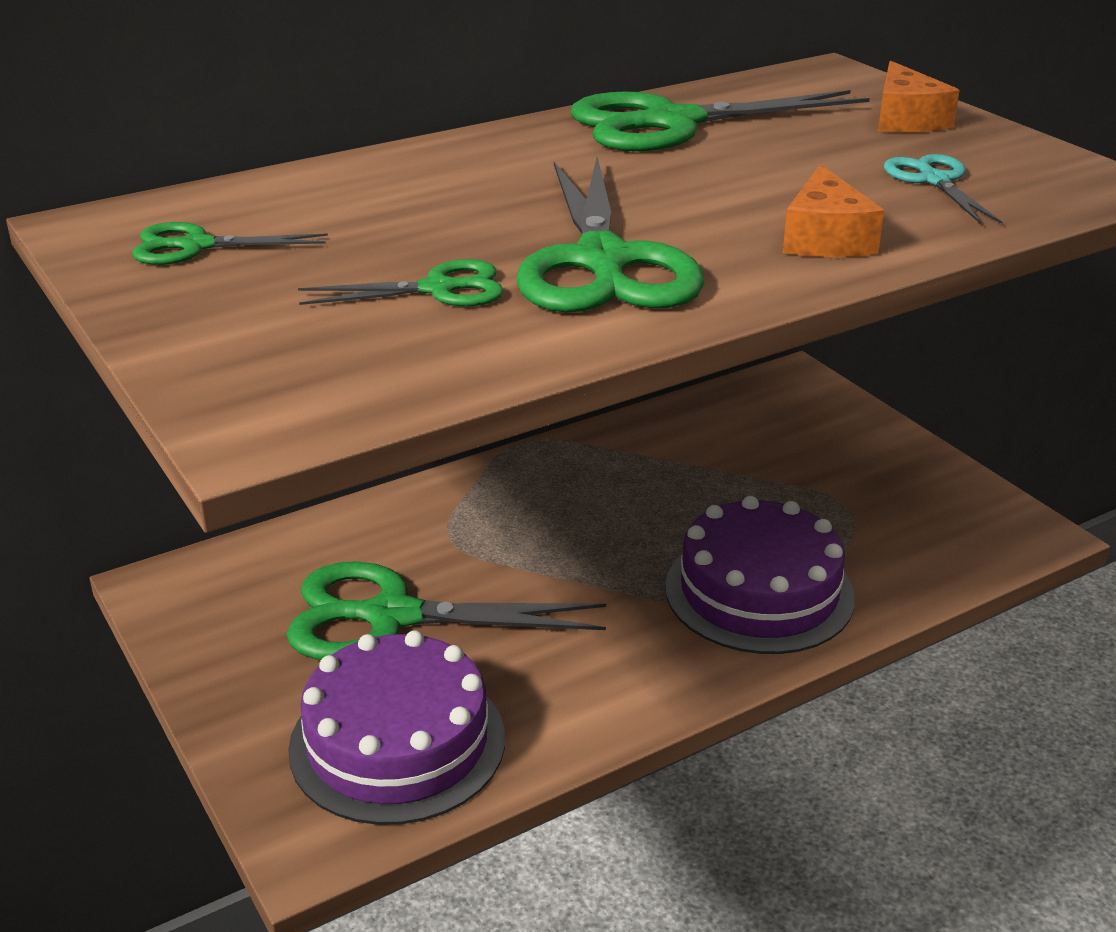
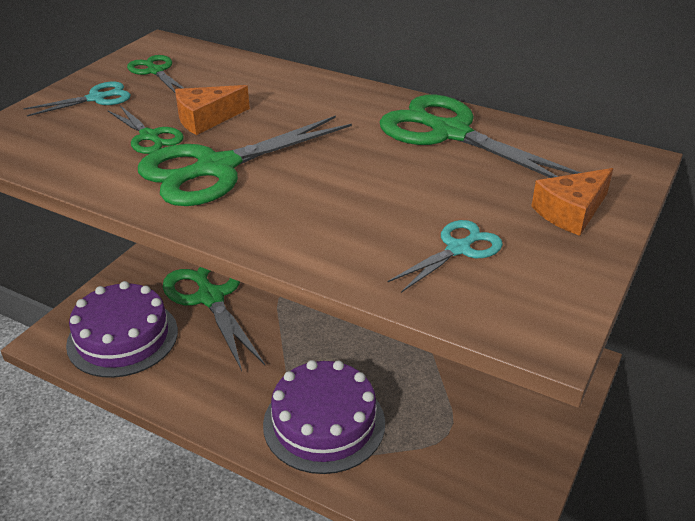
camera: 60 degrees right, 5 degrees up
orange cheese [783,164,884,257] -> orange cheese moved to [175,85,250,135]
none -> turquoise scissors [23,81,131,116]

